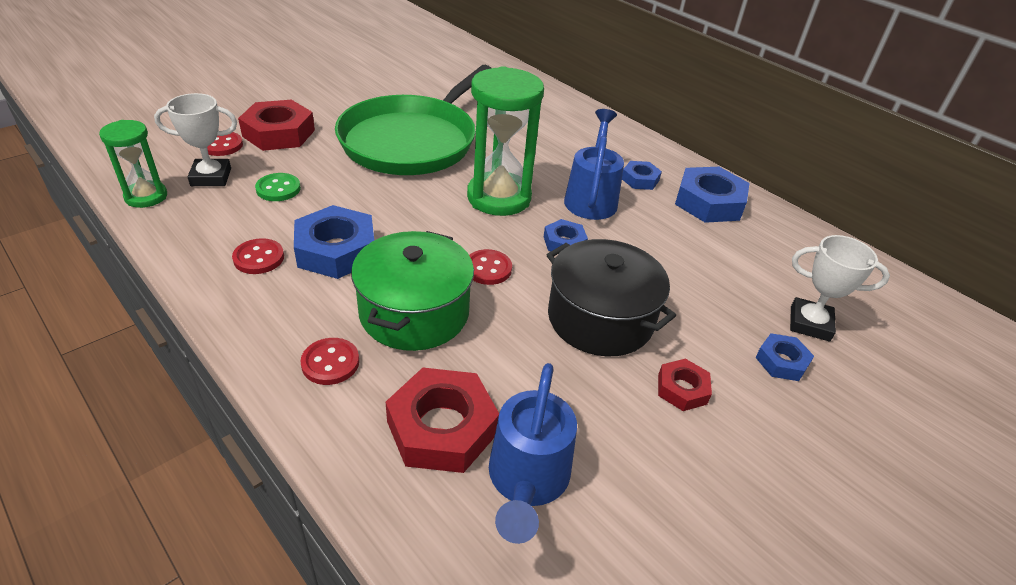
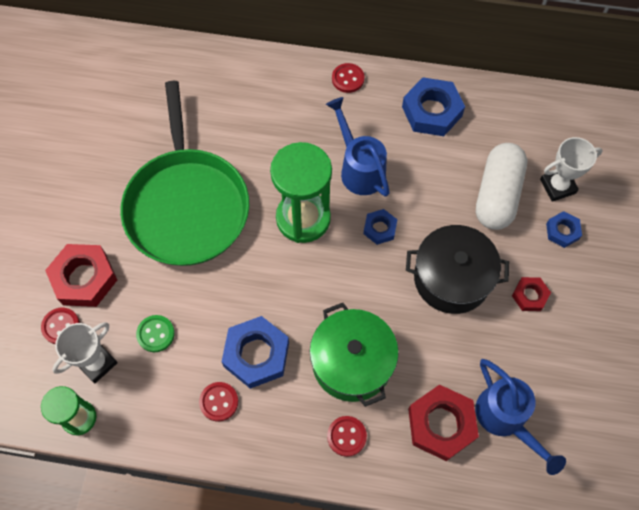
camera: 35 degrees left, 25 degrees up
red button [469,249,512,285] -> red button moved to [332,63,364,93]
blue nut [622,161,662,190] -> none
none -> white capsule [476,143,527,230]

